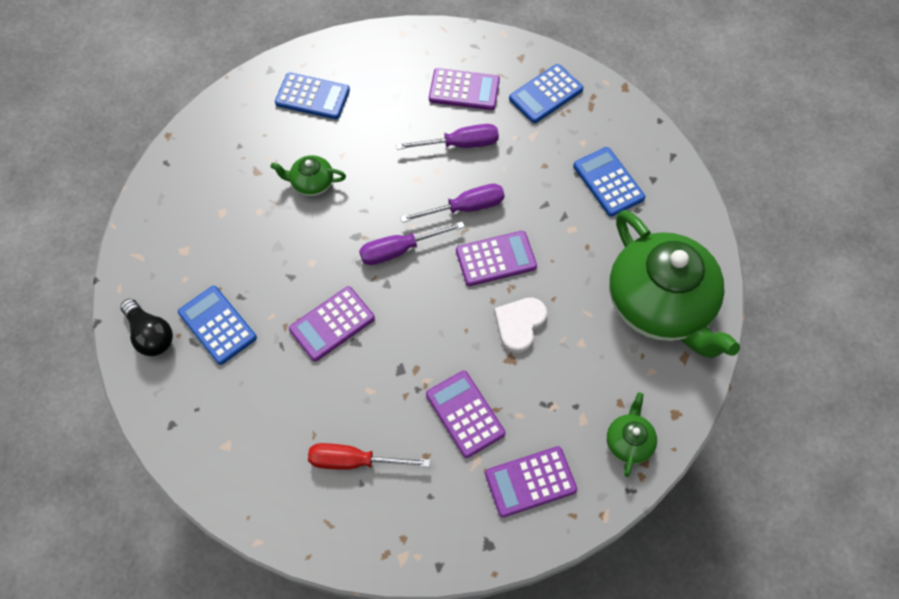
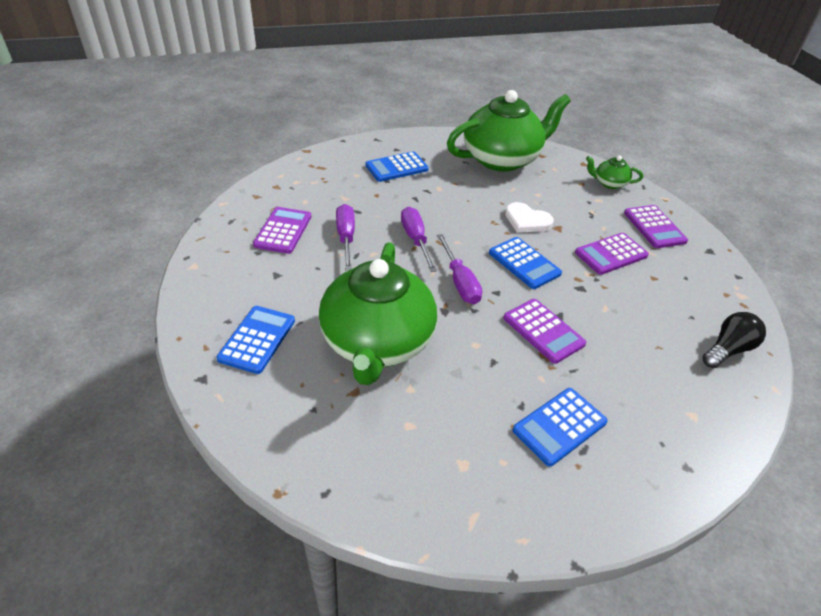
camera: 90 degrees left, 20 degrees down
black light bulb [120,299,173,356] -> black light bulb moved to [702,312,766,368]
green teapot [270,155,346,196] -> green teapot [319,242,437,385], size x2.37
red screwdriver [308,443,430,470] -> none
purple calculator [456,231,537,286] -> none
blue calculator [509,64,583,123] -> blue calculator moved to [489,237,562,289]

